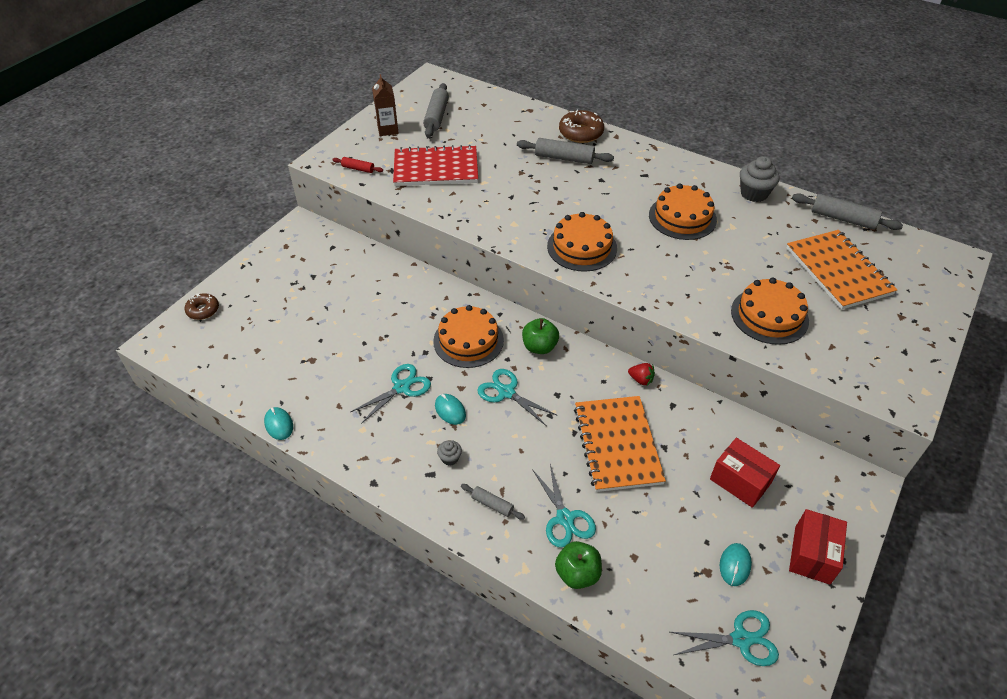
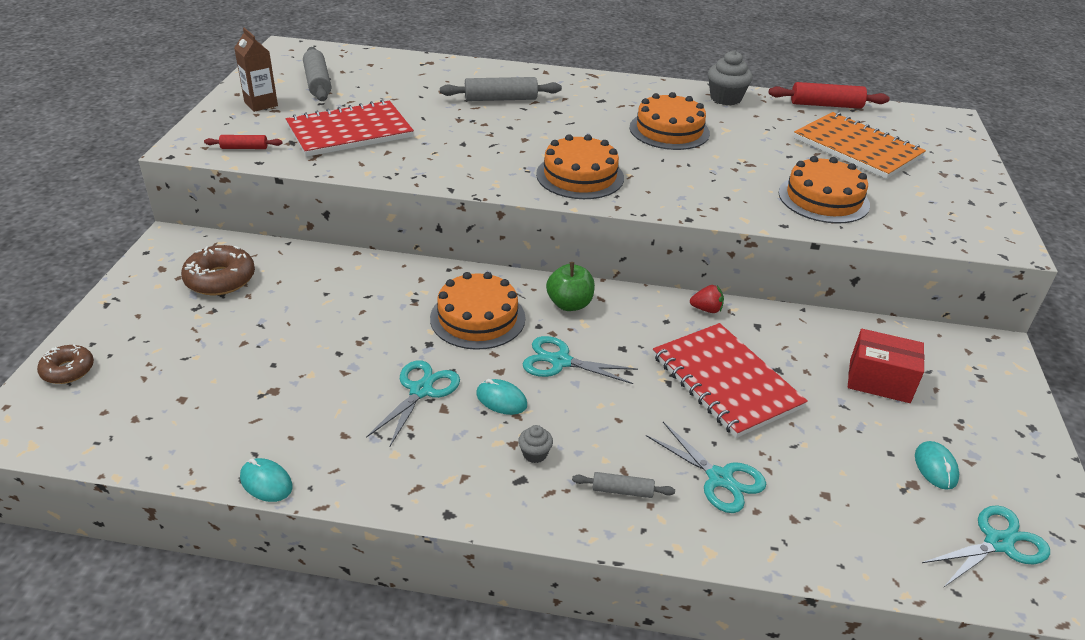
camera: 25 degrees left, 10 degrees down
green apple [555,541,602,589] -> none
brown donut [559,110,604,143] -> brown donut moved to [181,245,255,295]
orange notebook [574,396,666,492] -> red notebook [653,323,808,438]
red box [789,509,847,584] -> none
grey rolling pin [792,193,903,230] -> red rolling pin [768,82,890,109]

